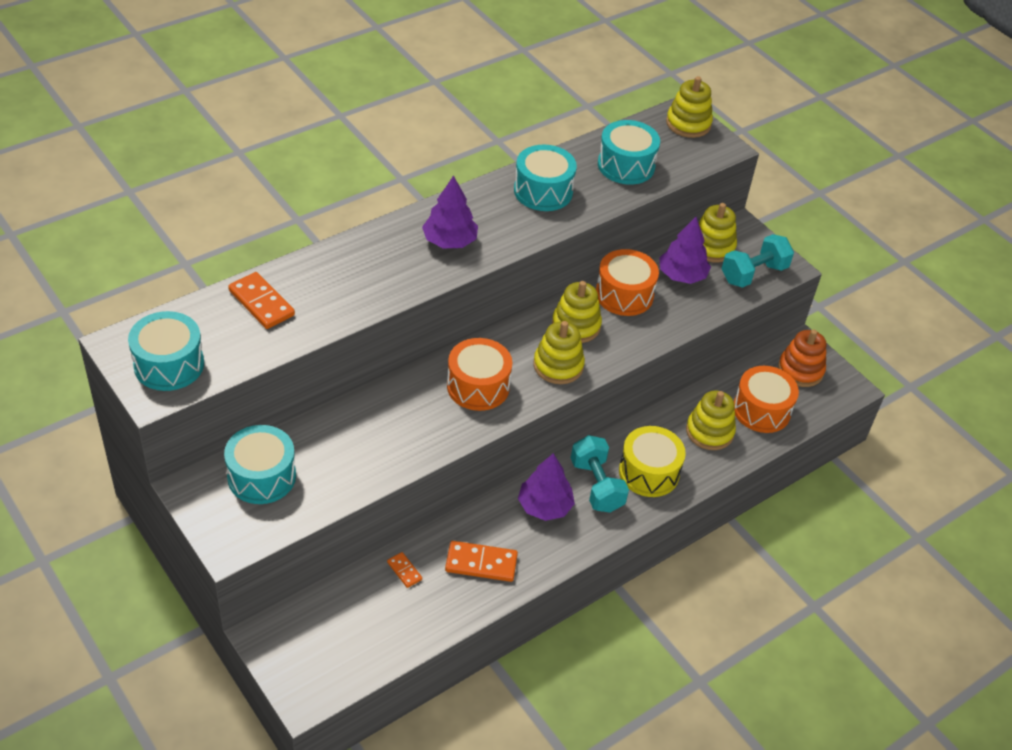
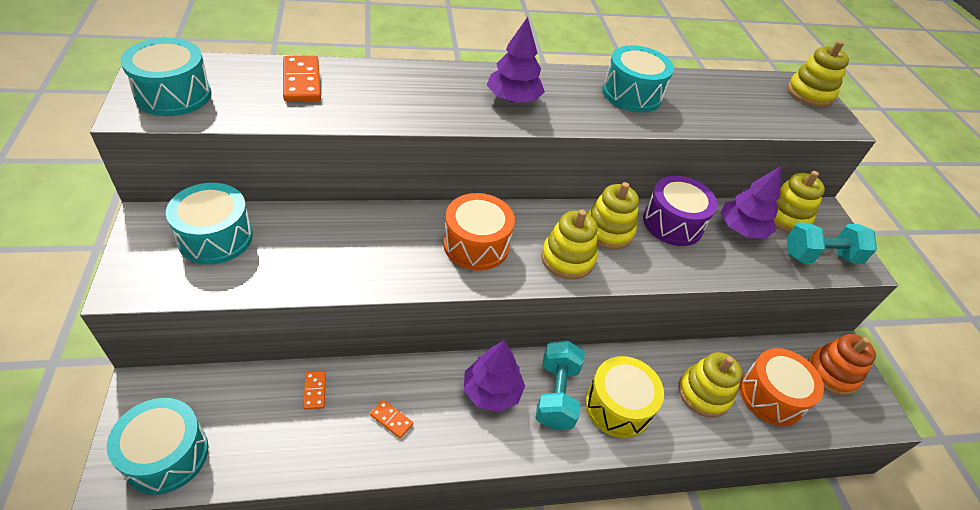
camera: 25 degrees right, 0 degrees up
orange domino [445,541,518,582] -> orange domino [370,400,413,438], size x0.54
orange drum [596,249,659,316] -> purple drum [643,176,717,246]
turquoise drum [598,120,660,185] -> turquoise drum moved to [107,398,208,495]

